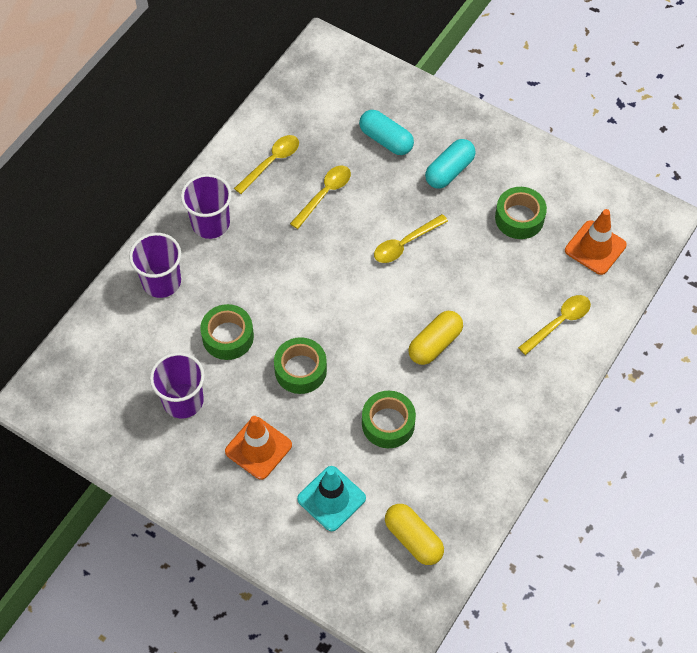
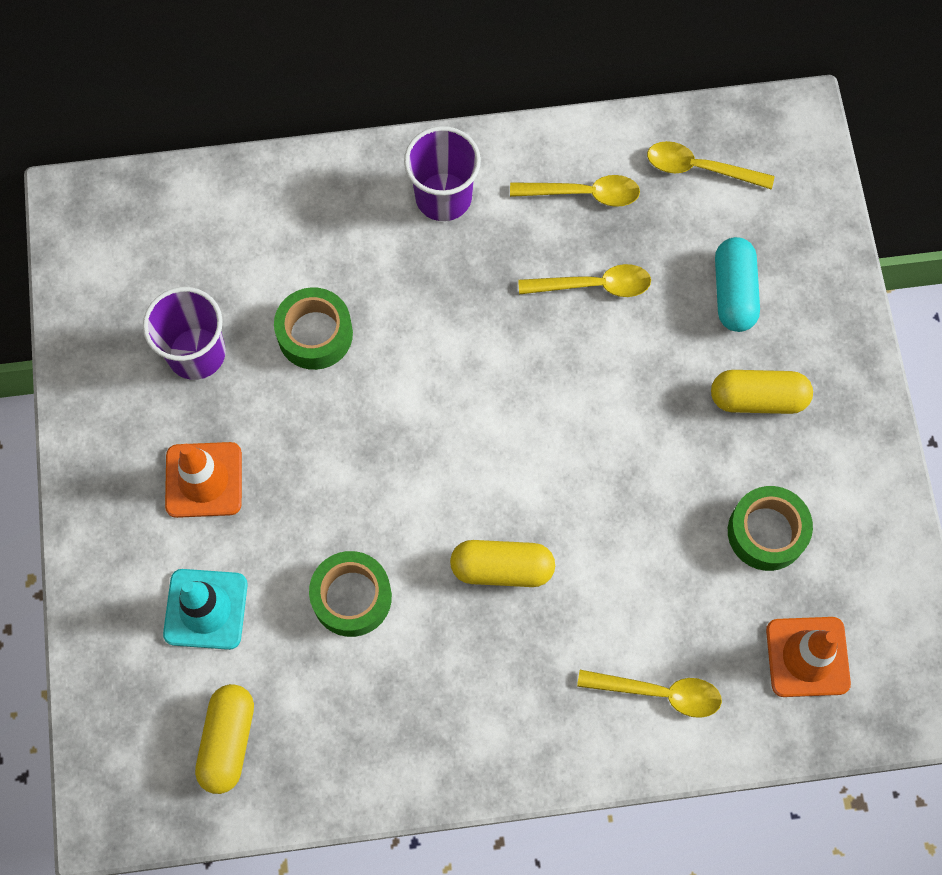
camera: 50 degrees right, 10 degrees up
purple cup [129,233,181,298] -> none
green tape [274,337,327,394] -> none
yellow spoon [374,214,448,263] -> yellow spoon moved to [647,141,775,189]
turquoise capsule [425,139,475,189] -> yellow capsule [711,370,813,414]

